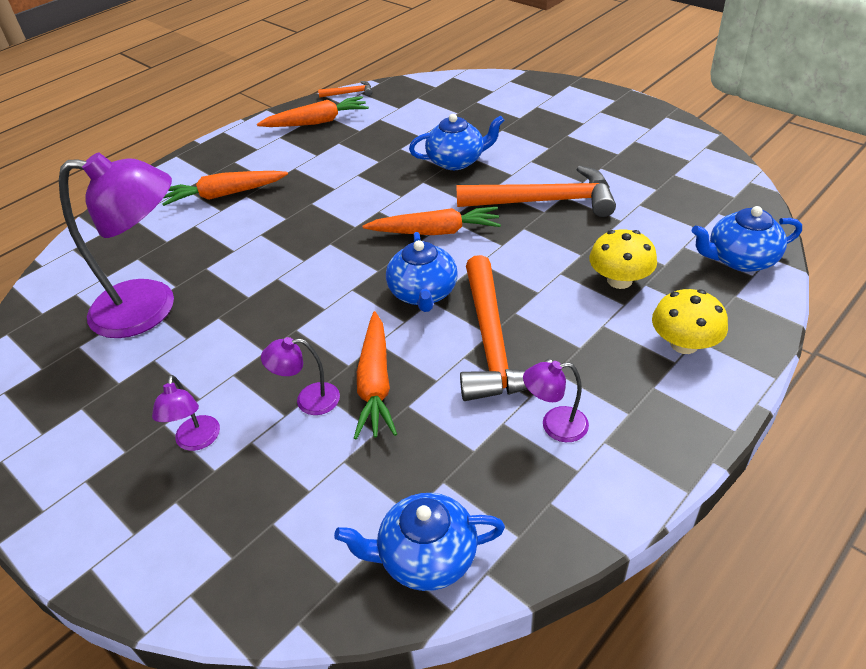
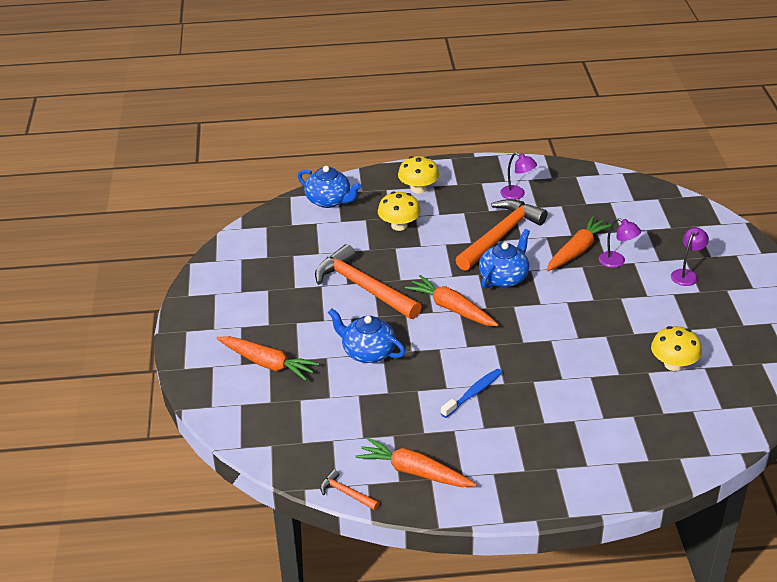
camera: 140 degrees left, 5 degrees down
purple lamp [59,152,174,338] -> yellow mushroom [651,326,702,371]
orange carrot [162,171,288,206] -> orange carrot moved to [217,336,319,381]
blue teapot [334,493,505,591] -> none
none -> blue toothbrush [441,369,503,418]

